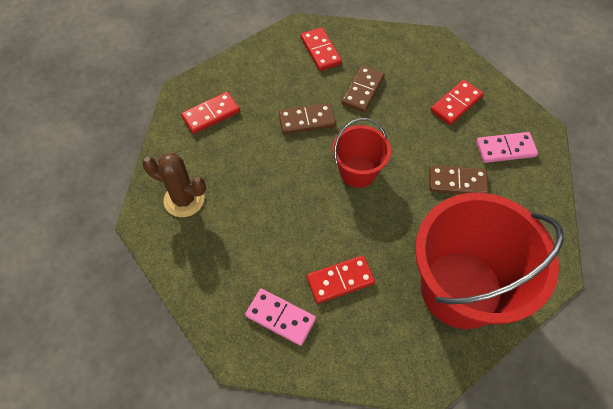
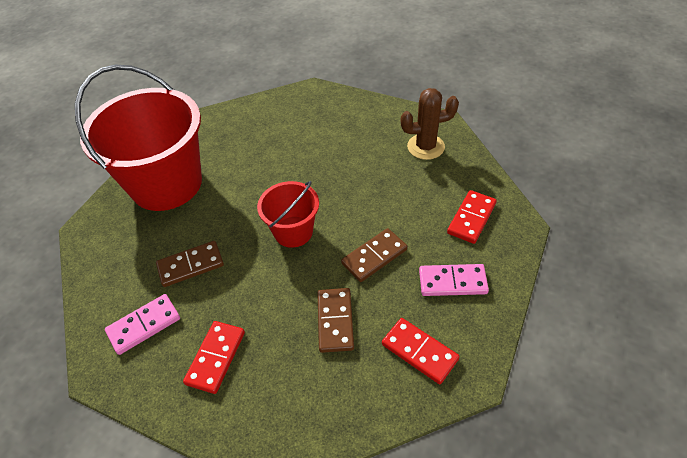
camera: 155 degrees right, 10 degrees down
pink domino [245,289,316,346] -> pink domino moved to [419,264,489,296]
red domino [307,255,375,304] -> none

